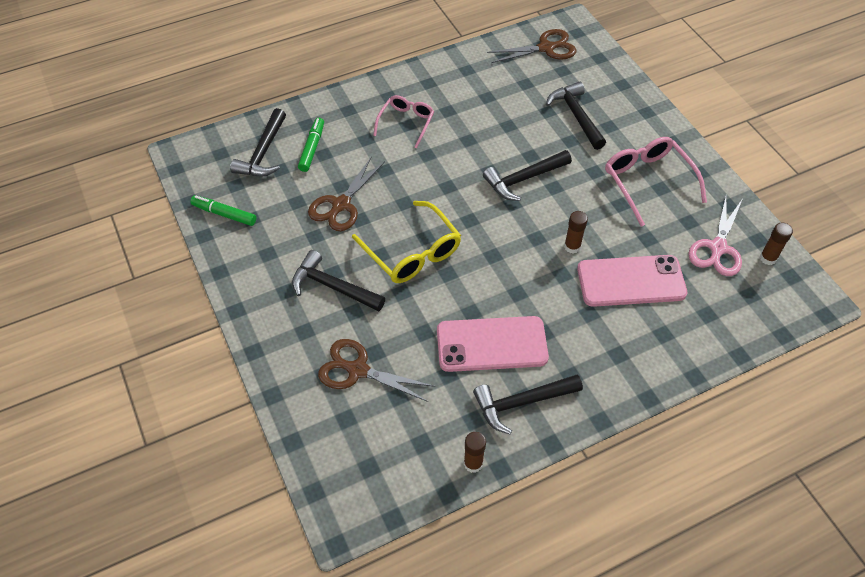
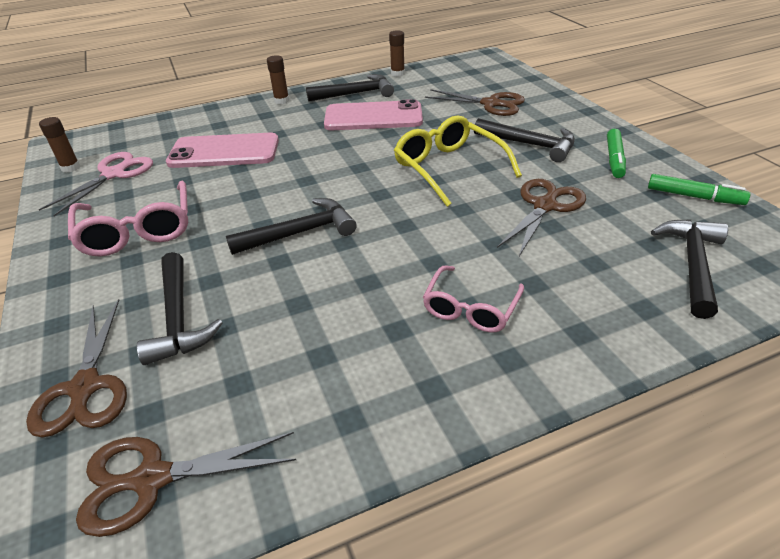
camera: 175 degrees left, 15 degrees down
green marker [298,118,324,172] -> green marker moved to [607,129,626,178]
brown glue stick [564,211,588,254] -> brown glue stick moved to [267,55,289,104]
none -> brown scissors [26,299,127,438]

